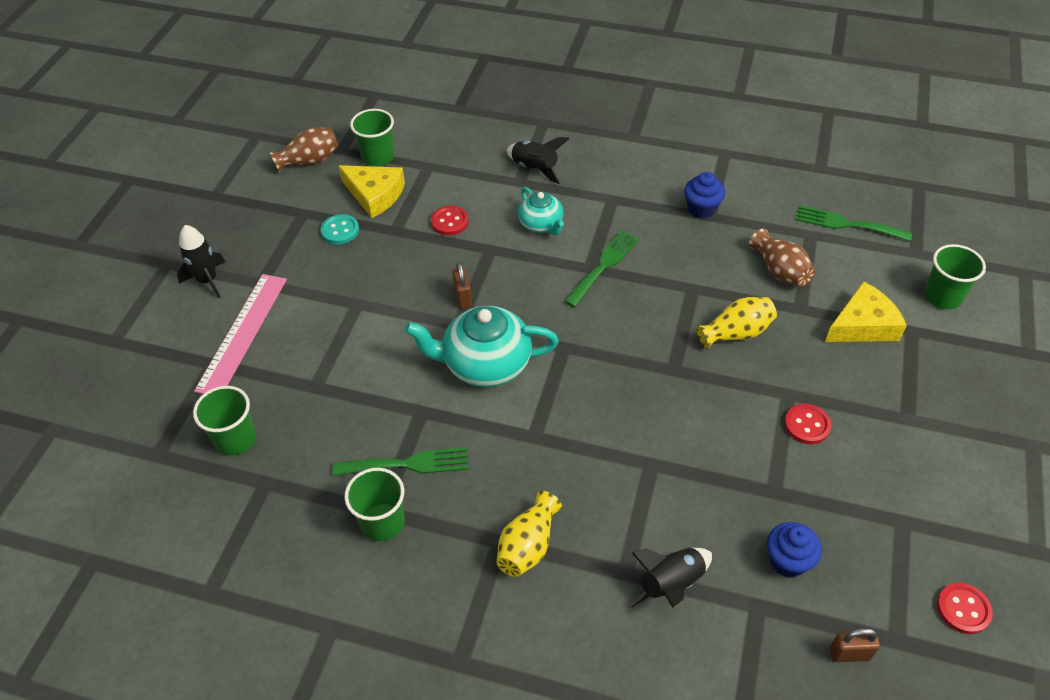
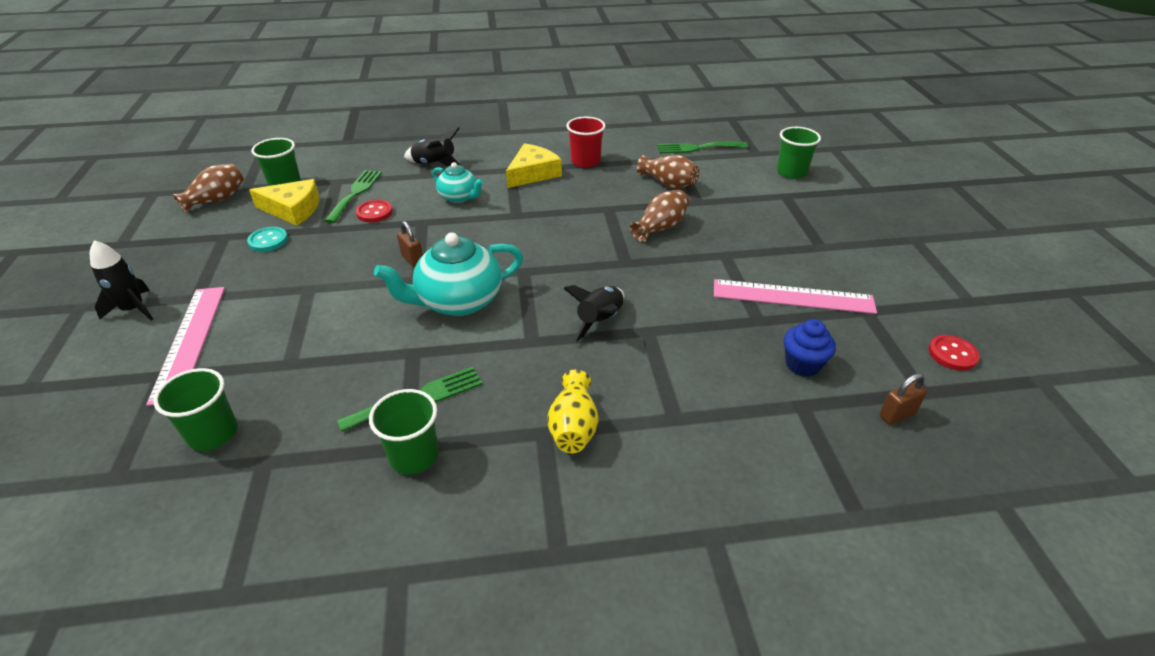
camera: 25 degrees left, 10 degrees down
green fork [564,230,640,307] -> green fork moved to [324,170,382,223]
black rocket [629,548,712,608] -> black rocket moved to [563,285,624,343]
blue cupcake [684,172,725,219] -> red cup [566,117,605,168]
yellow vase [696,297,777,349] -> brown vase [630,190,689,242]
red button [784,404,831,444] -> none
yellow cheese [825,281,907,342] -> yellow cheese moved to [506,143,562,188]
none -> pink ruler [714,279,877,314]

